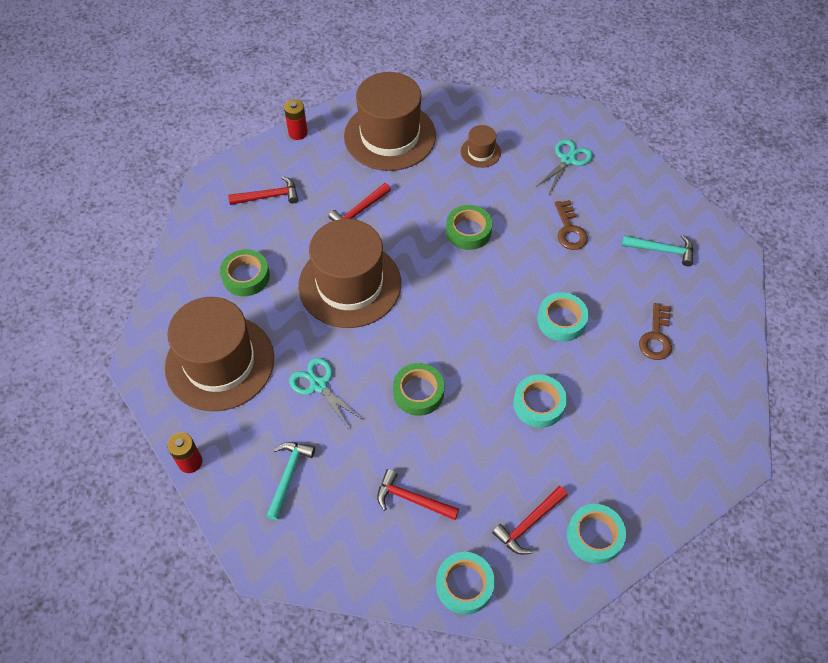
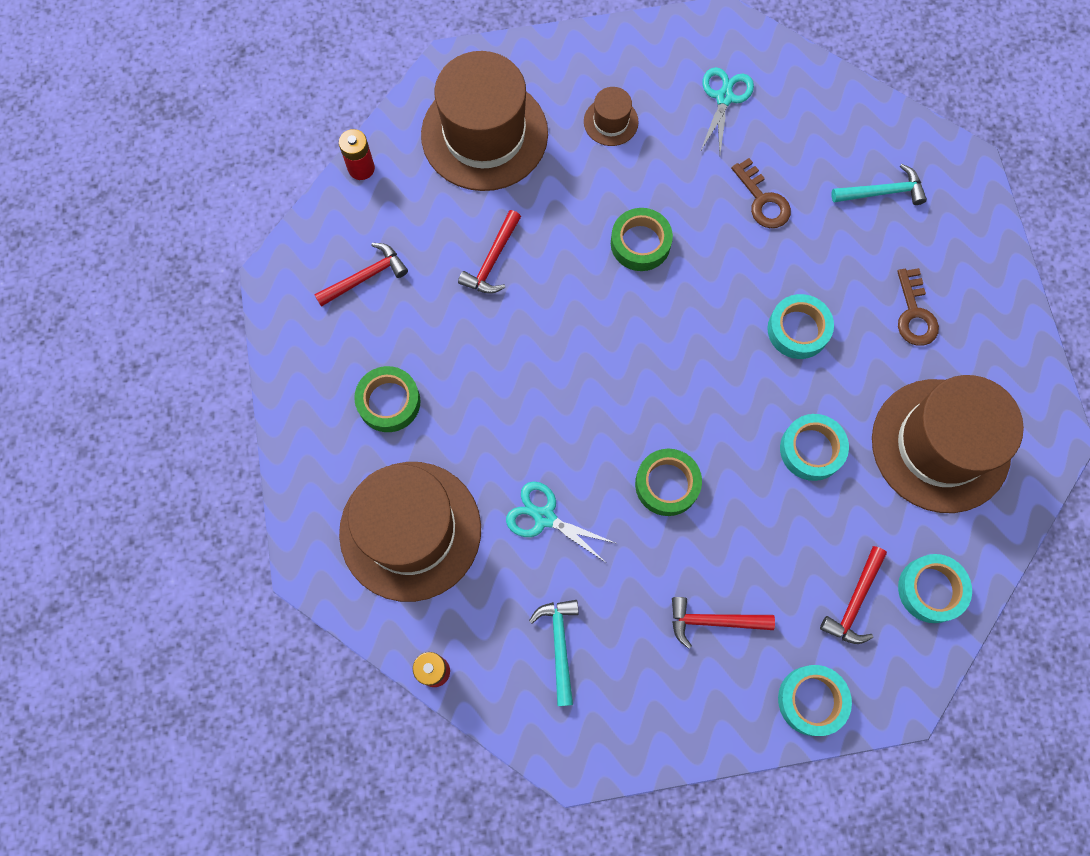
camera: 20 degrees left, 15 degrees up
brown hat [298,219,401,328] -> brown hat moved to [872,375,1024,513]

